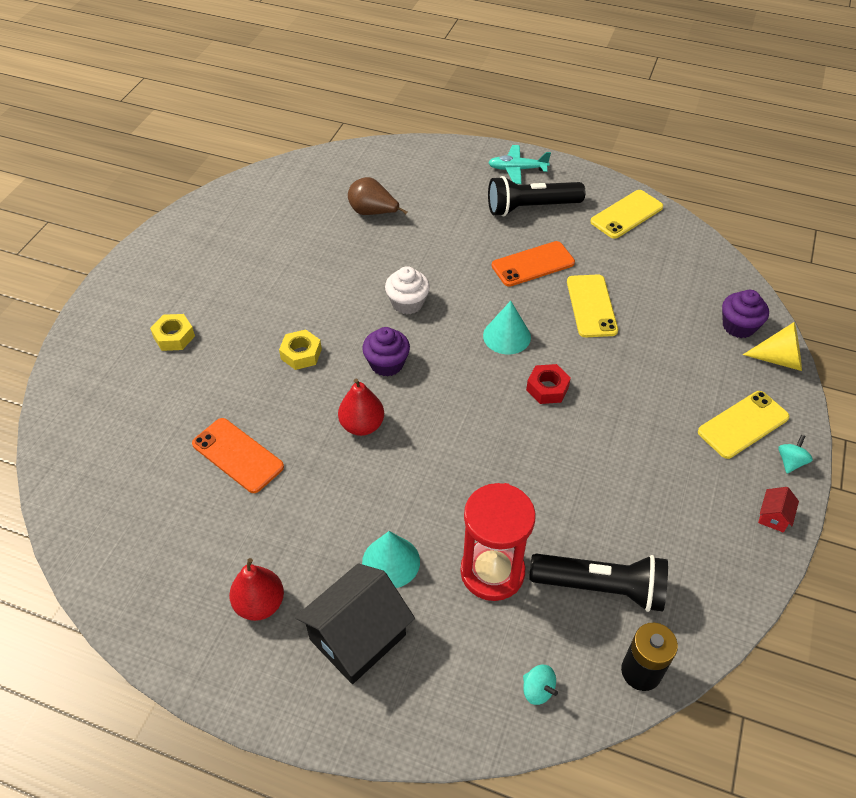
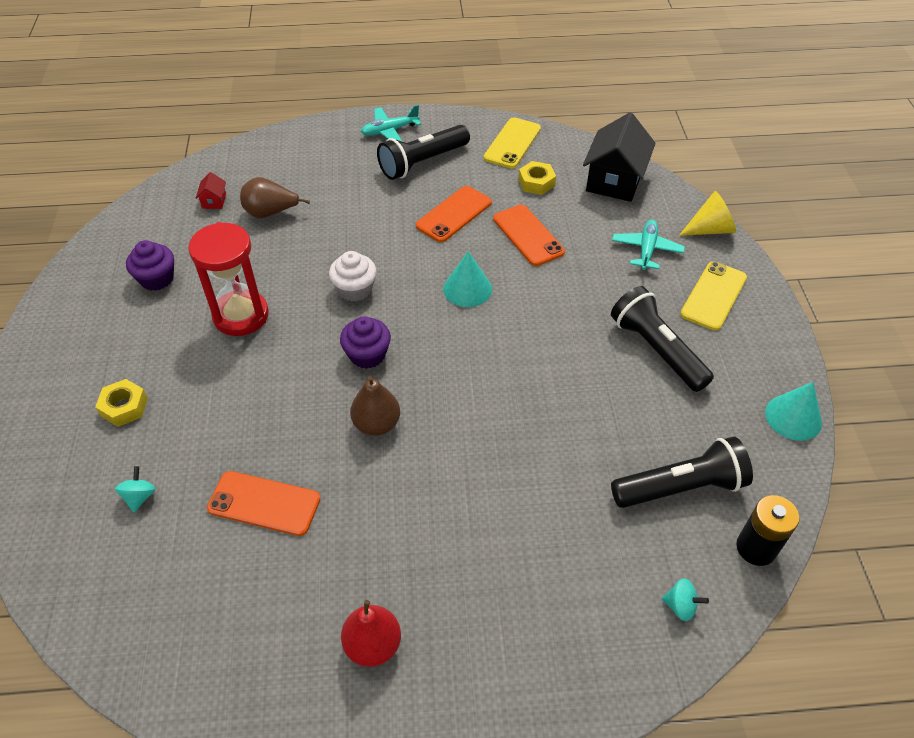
camera: 25 degrees left, 0 degrees up
yellow nut [279,329,322,370] -> yellow nut moved to [518,161,556,195]
black house [295,563,415,684] -> black house moved to [583,112,656,202]
red pear [338,378,384,436] -> brown pear [350,376,400,436]
turquoise cone [362,531,420,588] -> turquoise cone moved to [765,382,822,441]
red hourglass [460,483,536,601] -> red hourglass moved to [188,222,269,336]
red nut [526,364,571,404] -> none
yellow phone [567,274,618,337] -> orange phone [493,204,565,266]
purple cupcake [722,290,769,338] -> purple cupcake moved to [126,240,174,291]
red house [758,487,799,532] -> red house moved to [196,172,226,209]
turquoise spinning top [778,435,813,473] -> turquoise spinning top moved to [115,466,156,513]
none -> black flashlight [611,286,714,392]
none -> turquoise plane [612,220,685,270]

